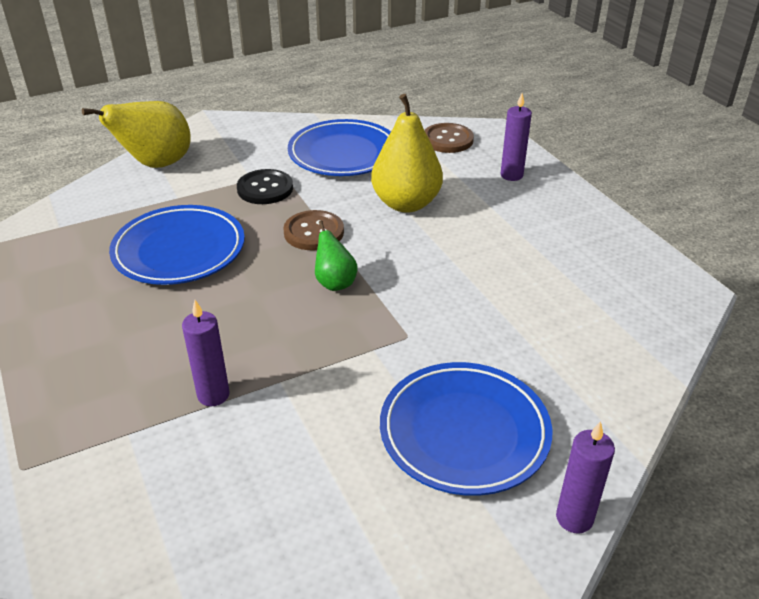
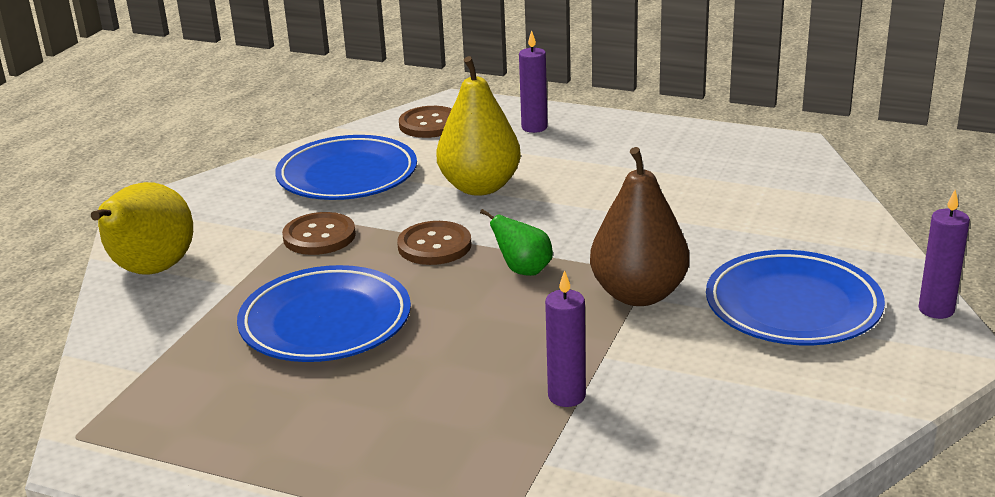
camera: 40 degrees left, 10 degrees down
black button [237,169,293,204] -> brown button [282,212,356,255]
none -> brown pear [590,147,689,306]

